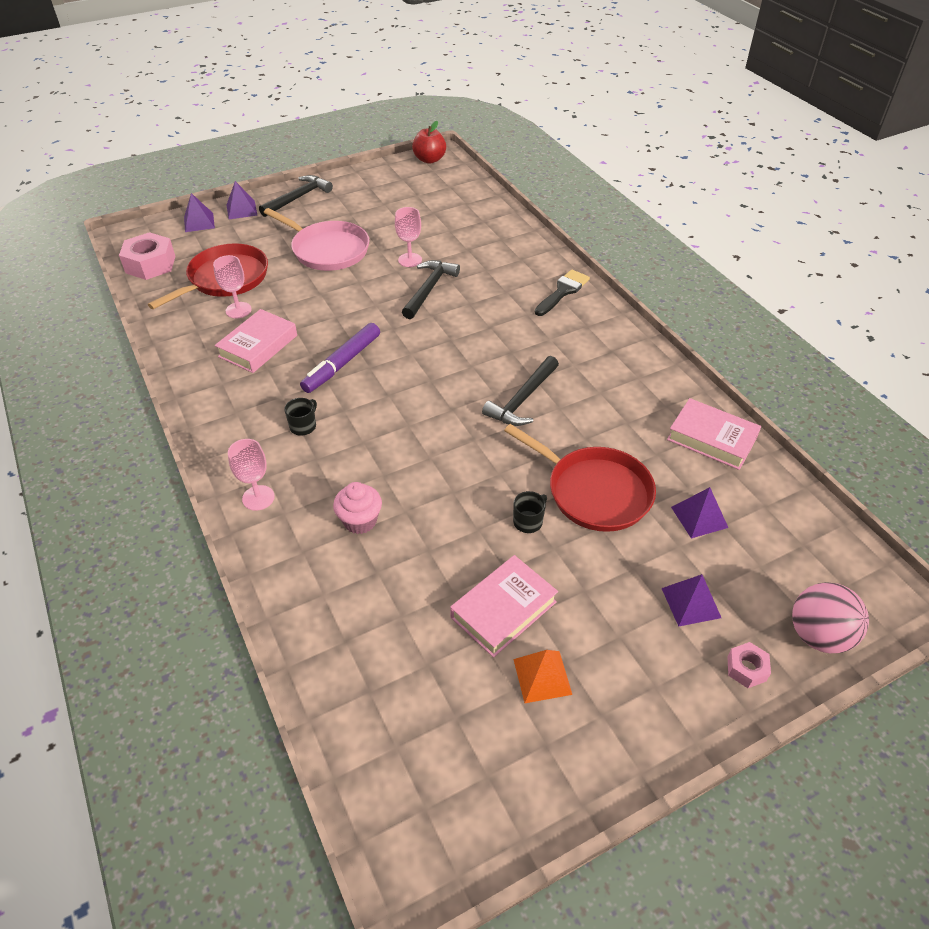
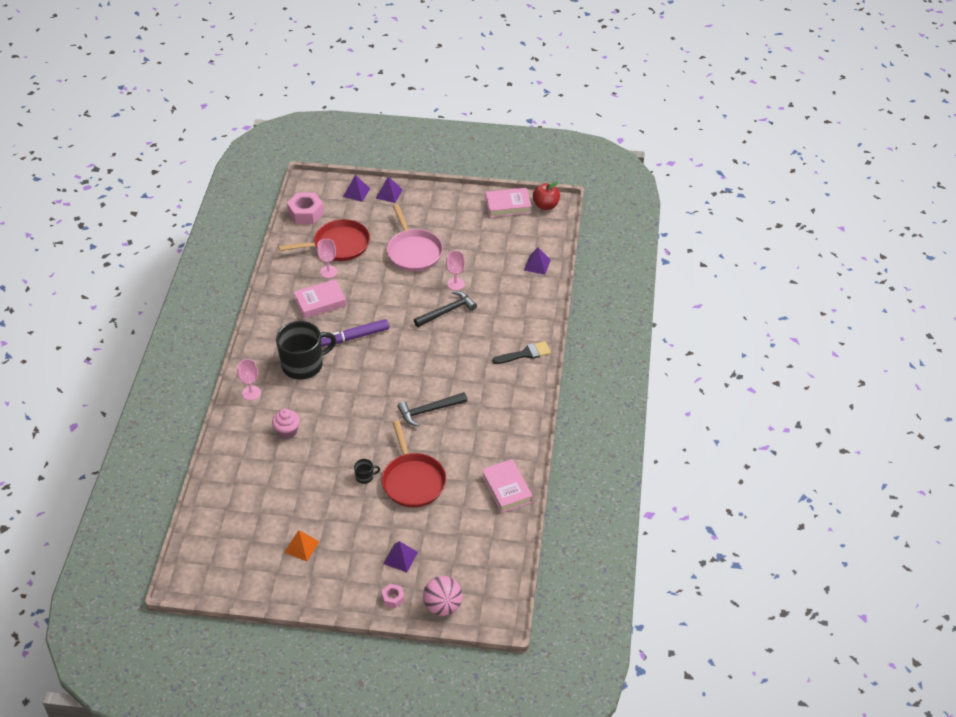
camera: 35 degrees right, 0 degrees up
black hammer [259,175,333,217] -> none
black mug [284,398,317,436] -> black mug [276,321,336,380], size x2.49
pink book [450,555,558,657] -> pink book moved to [485,188,531,218]
purple pyramid [671,487,728,538] -> purple pyramid moved to [524,248,551,275]

